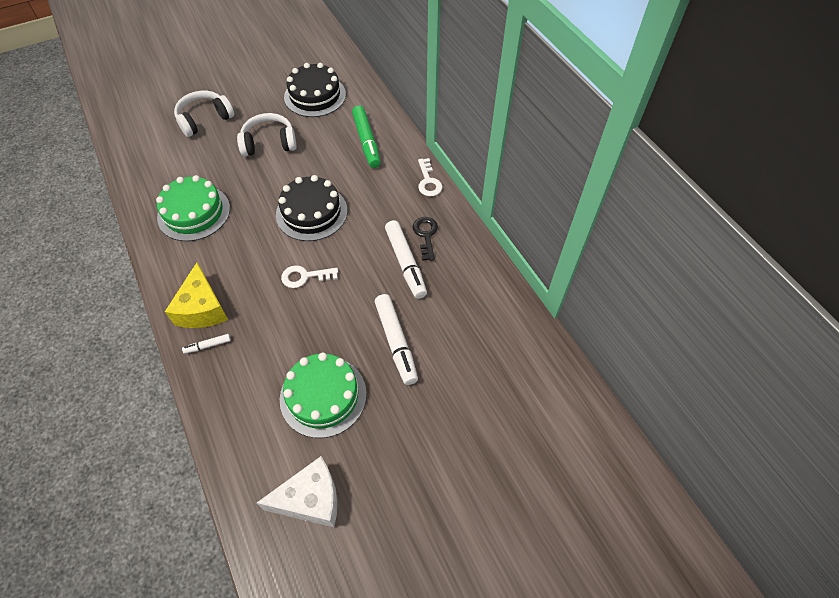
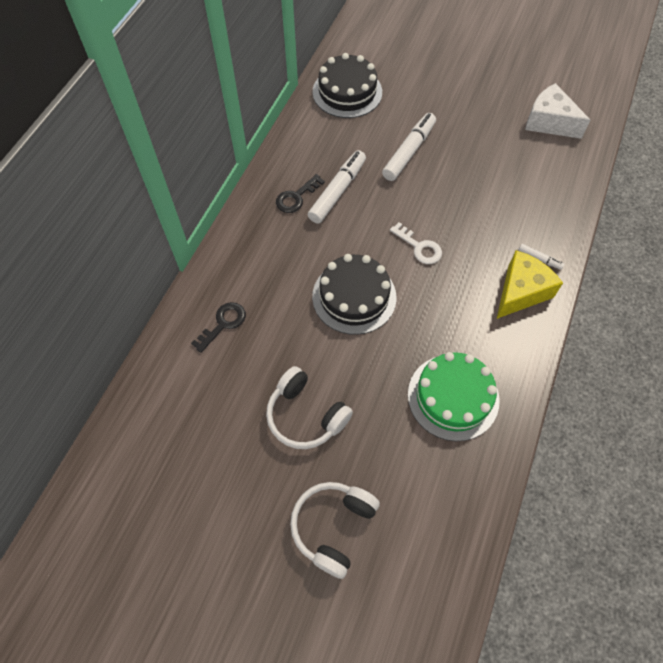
camera: 130 degrees left, 5 degrees up
white headphones [174,91,234,137] -> white headphones turned 105 degrees clockwise [290,482,380,579]
green cake [280,353,367,438] -> none
black cake [284,63,346,117] -> black cake moved to [313,53,382,118]
green marker [352,106,381,168] -> black key [191,302,246,353]
white key [418,158,443,197] -> none

